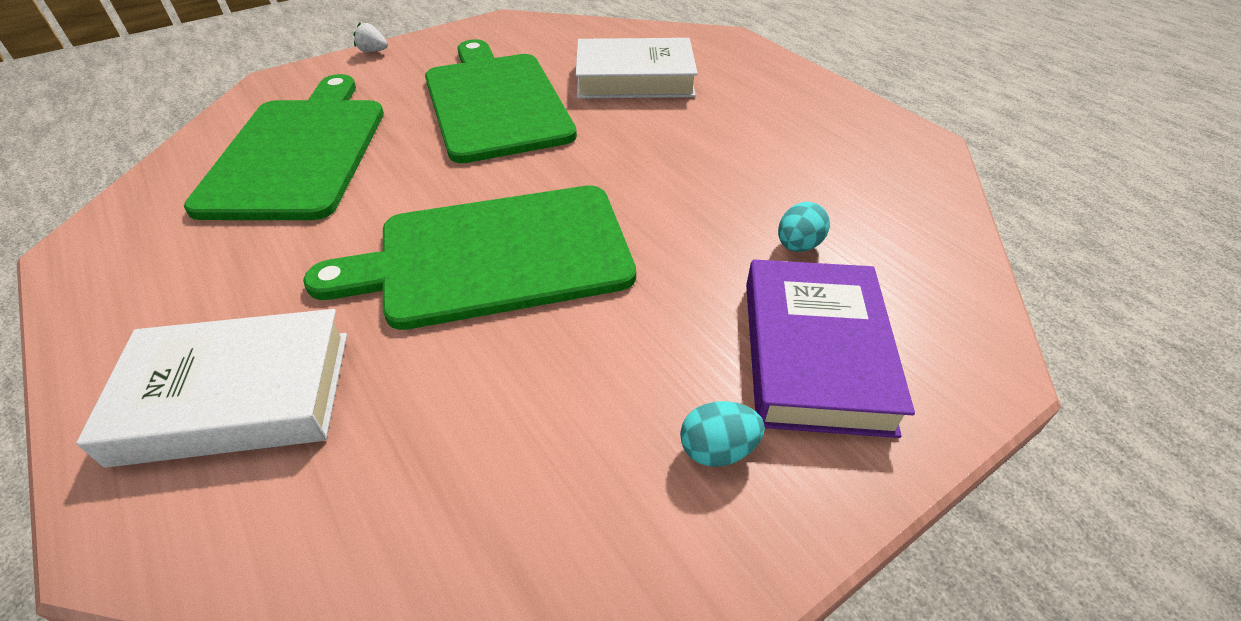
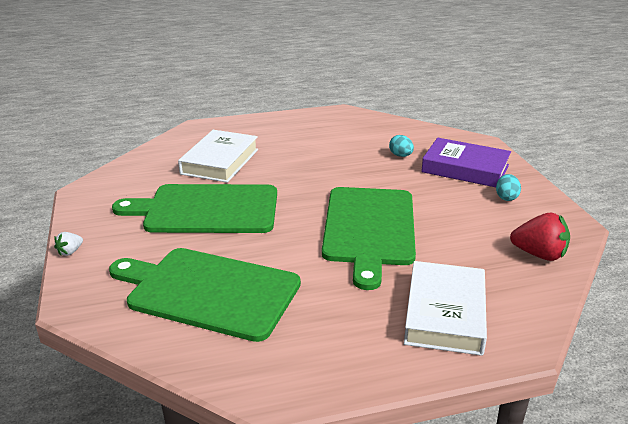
camera: 70 degrees left, 15 degrees down
none -> red strawberry [510,213,570,261]

